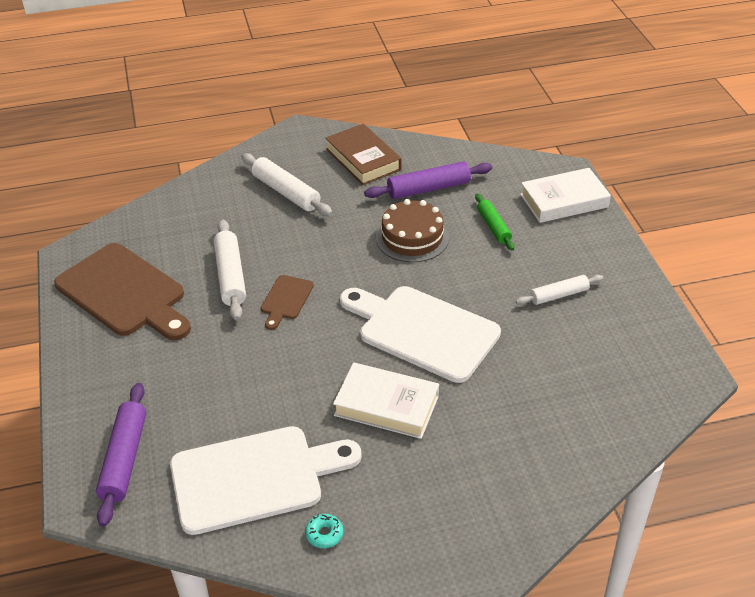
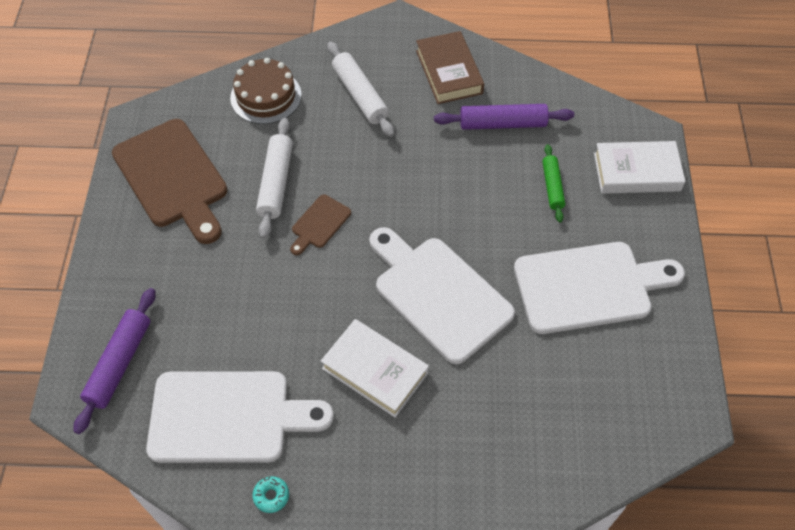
camera: 15 degrees right, 15 degrees up
brown cake [376,199,449,262] -> brown cake moved to [230,58,302,124]
white rolling pin [515,275,603,305] -> white cutting board [514,242,685,334]

